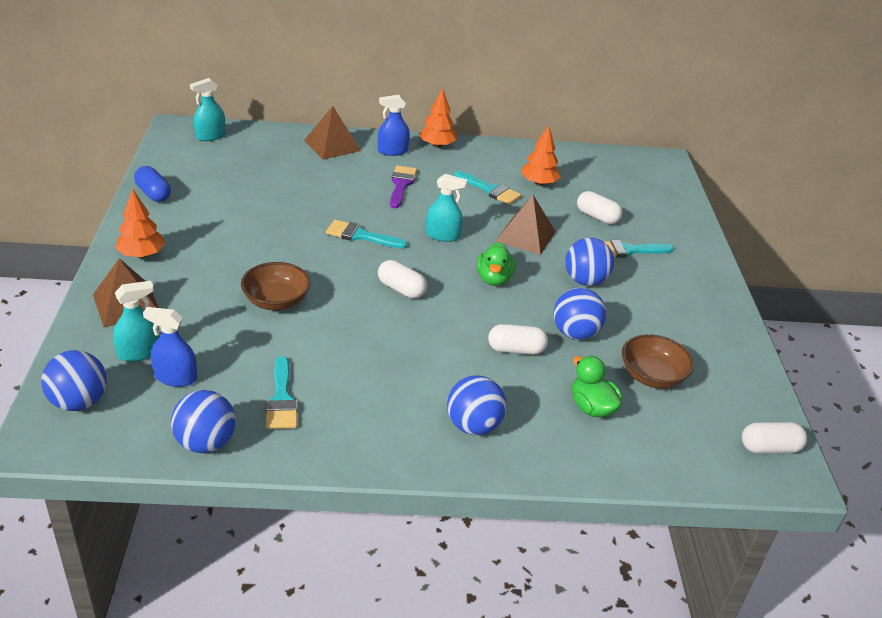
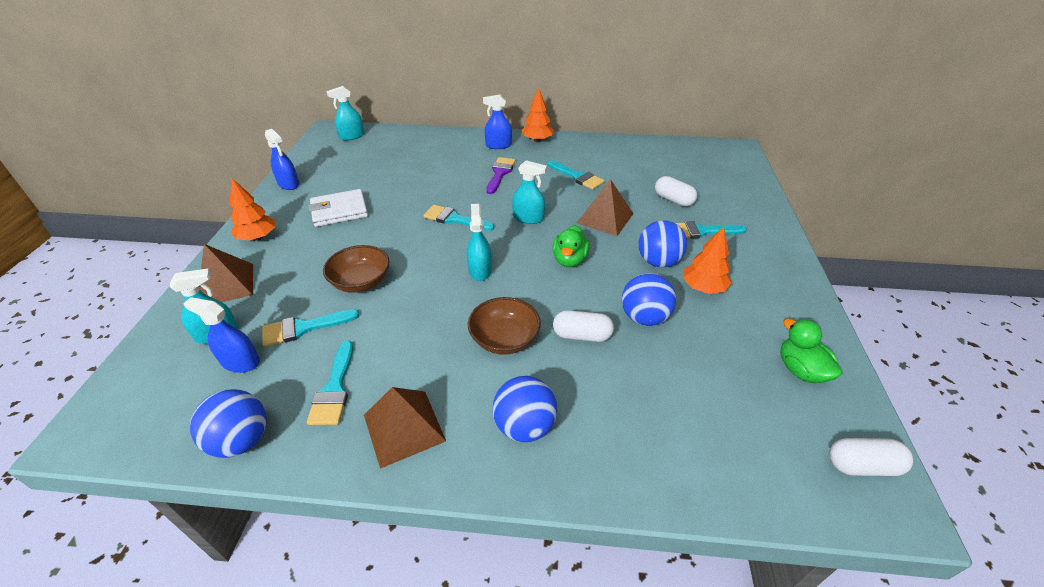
camera: 10 degrees right, 5 degrees up
blue ball [41,350,107,411] -> none
blue capsule [134,166,171,202] -> blue spray bottle [265,129,299,190]
brown pyramid [304,106,361,160] -> brown pyramid moved to [364,387,446,469]
white capsule [378,260,427,299] -> turquoise spray bottle [467,204,492,281]
orange tree [521,125,561,186] -> orange tree moved to [683,226,732,294]
green duck [572,356,622,418] -> green duck moved to [780,319,842,383]
brown bowl [622,334,694,389] -> brown bowl moved to [468,297,541,355]
none -> turquoise brush [262,309,359,347]
none -> white wallet [308,189,368,227]

